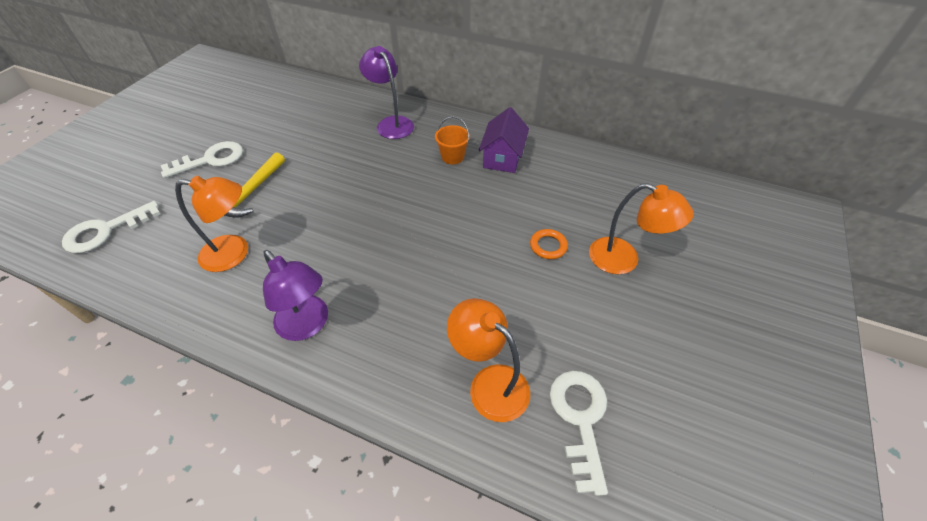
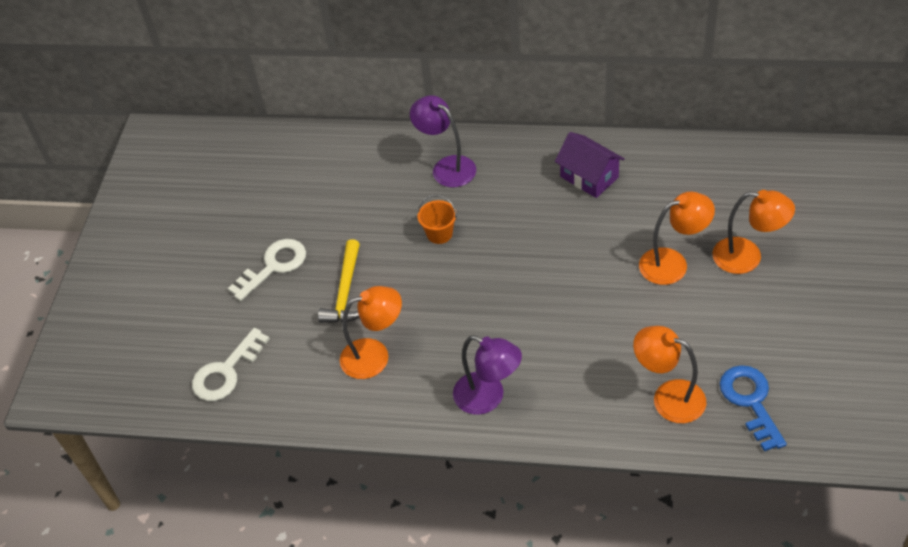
camera: 10 degrees left, 0 degrees up
orange bucket [435,116,470,164] -> orange bucket moved to [418,195,457,244]
purple house [479,107,529,173] -> purple house turned 45 degrees counterclockwise [555,132,625,198]
orange ring [530,229,568,259] -> orange lamp [639,192,715,285]
white key [550,371,608,496] -> blue key [719,365,787,452]

